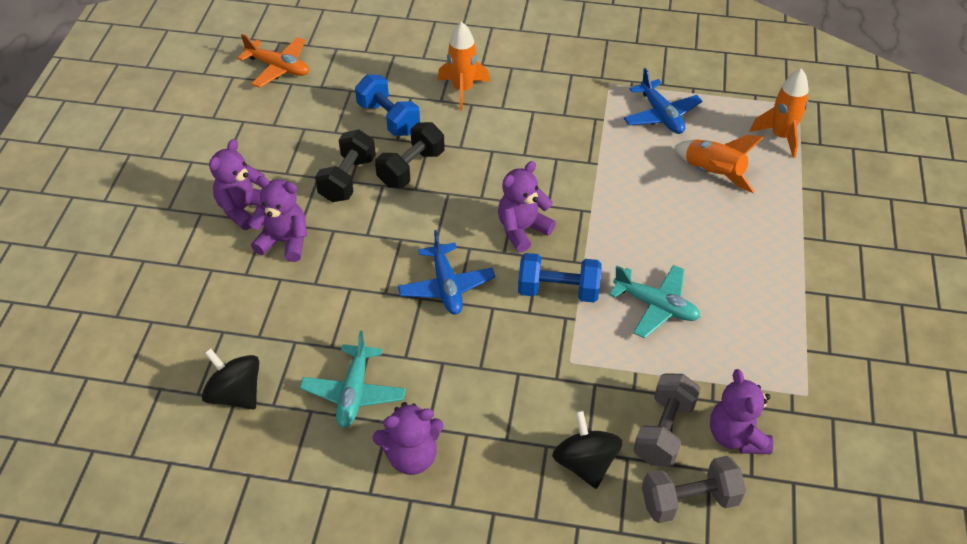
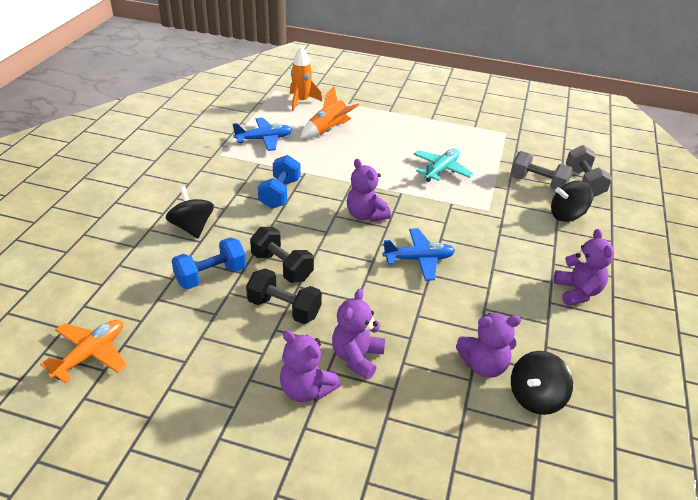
camera: 85 degrees left, 10 degrees down
turquoise plane [300,331,406,428] -> none
orange rocket [438,22,490,110] -> black spinning top [166,187,214,238]
blue dumbbell [518,253,602,303] -> blue dumbbell moved to [258,155,301,209]
purple teddy bear [710,369,773,454] -> purple teddy bear moved to [456,313,521,378]

